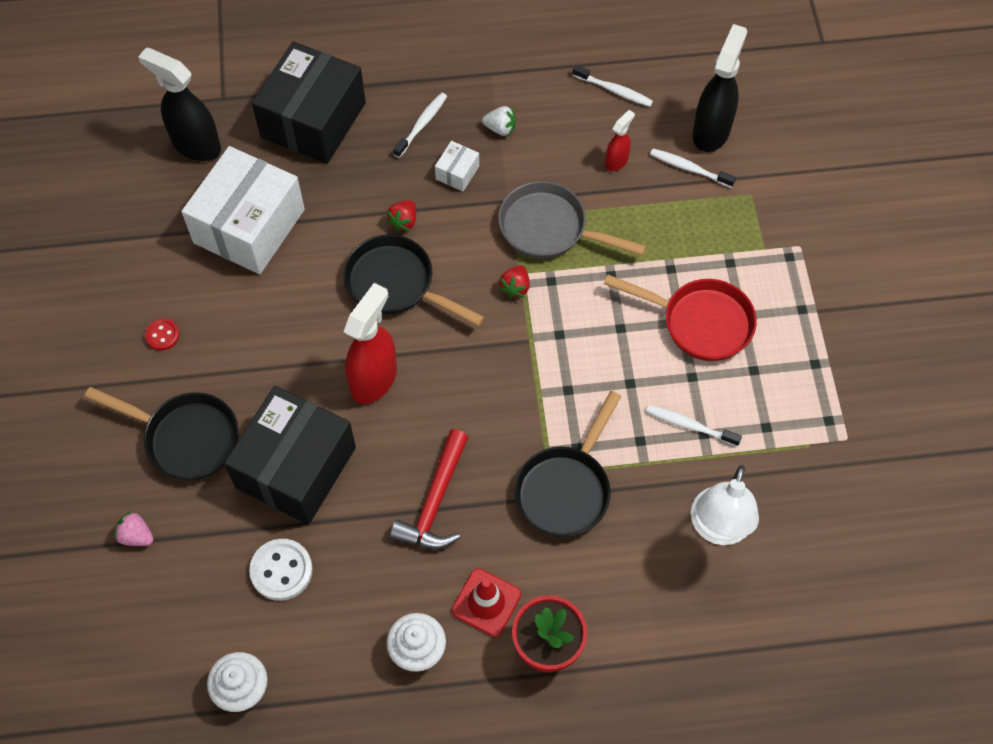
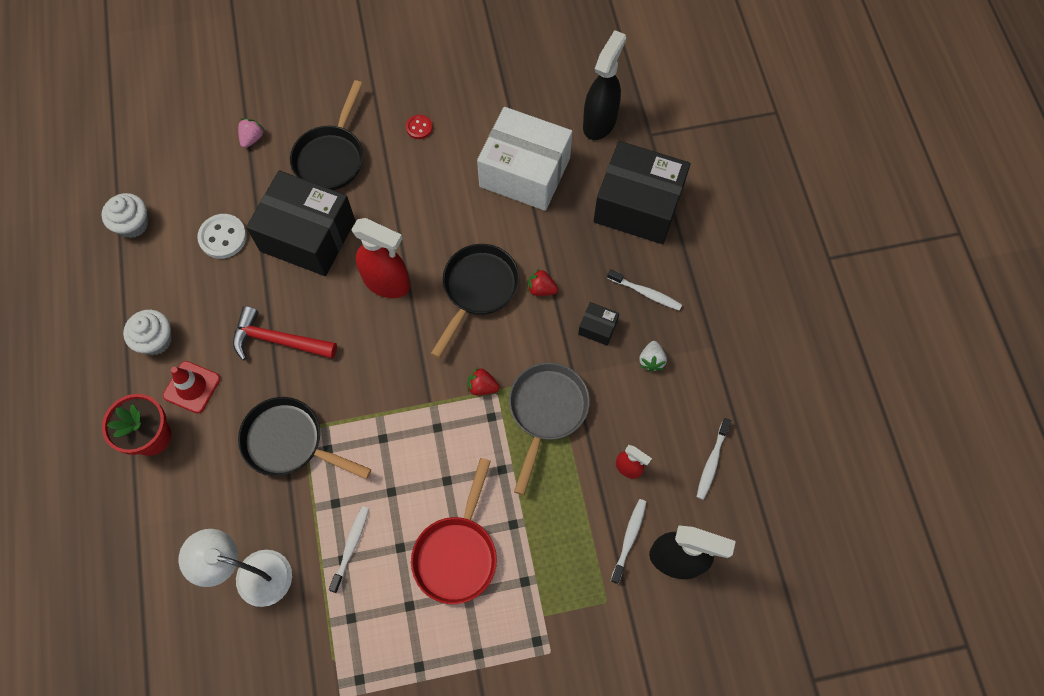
camera: 85 degrees right, 5 degrees up
white box [435,141,479,191] -> black box [578,302,619,346]

